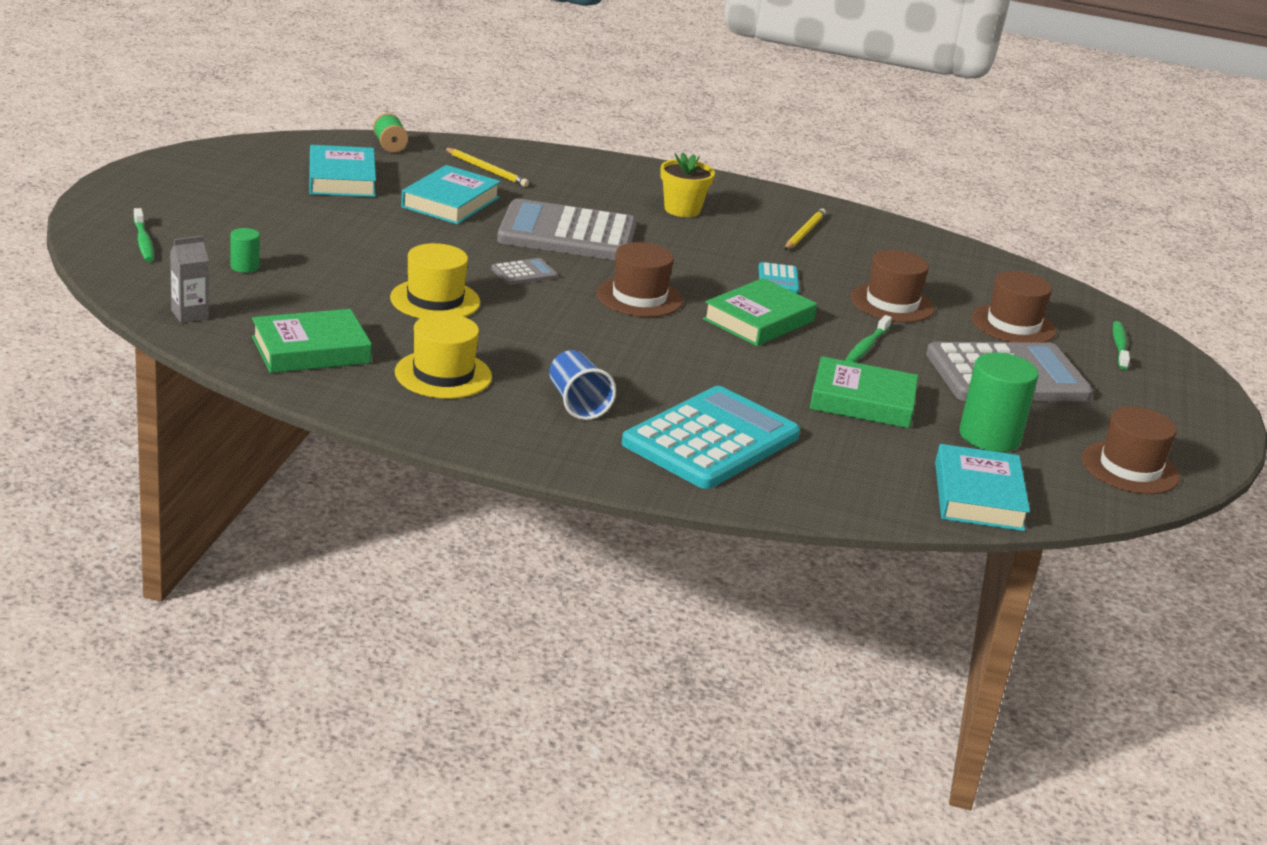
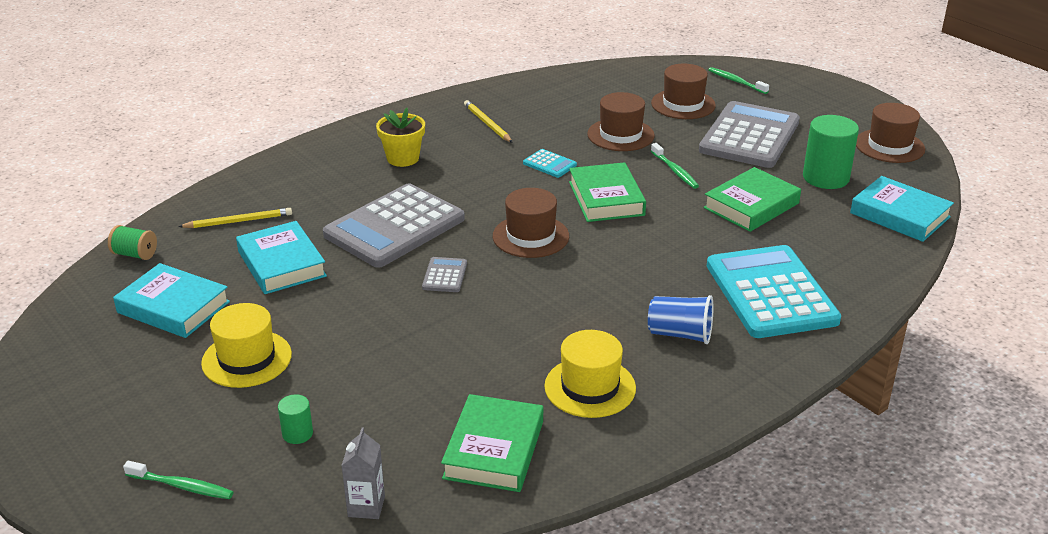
camera: 50 degrees left, 5 degrees up
yellow hat [390,243,480,318] -> yellow hat moved to [201,303,292,388]

